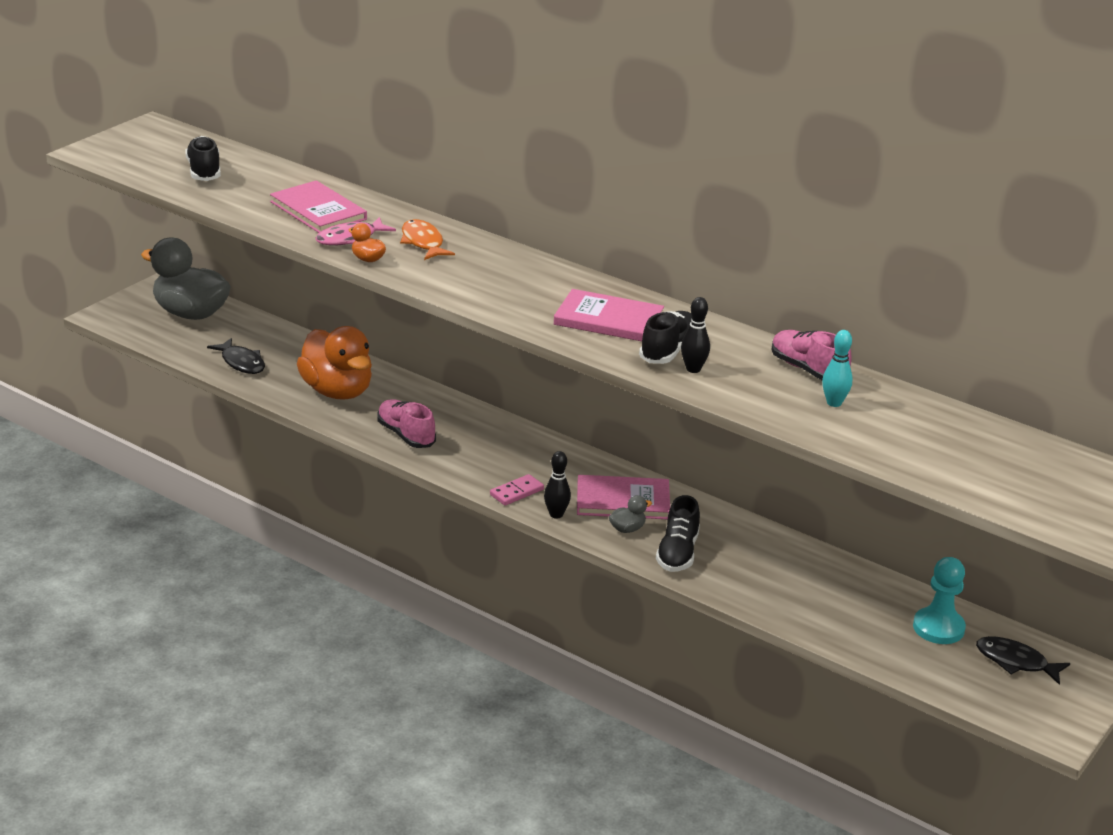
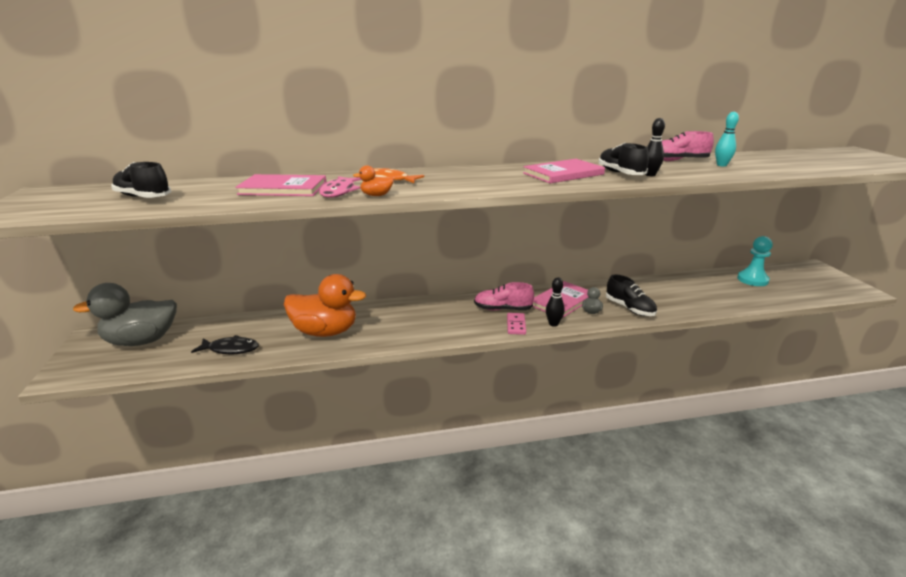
camera: 45 degrees left, 5 degrees down
pink shoe [377,399,436,448] -> pink shoe moved to [474,282,534,310]
black fish [976,636,1070,685] -> none

